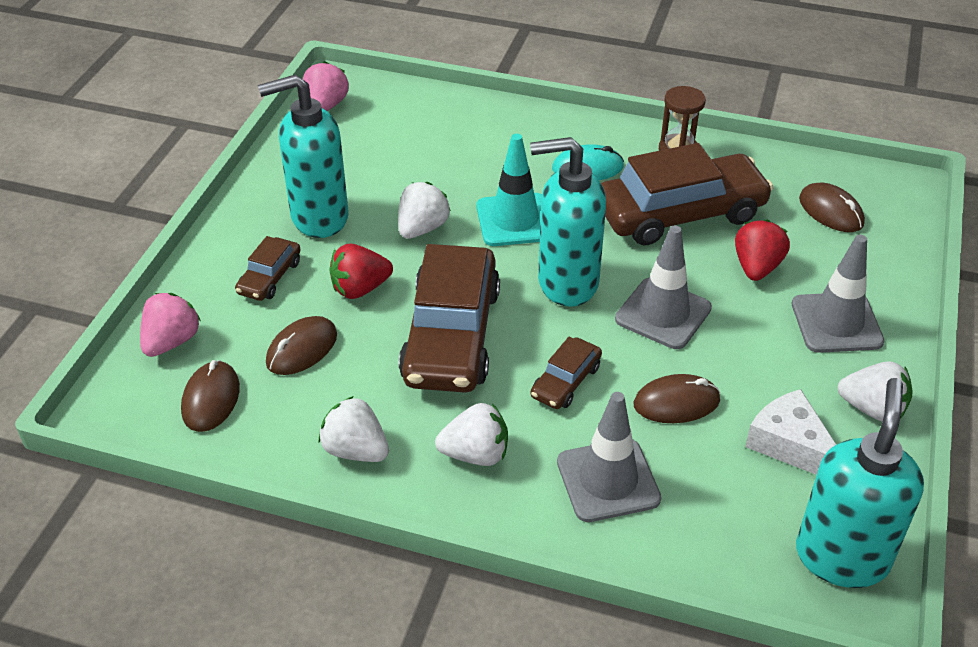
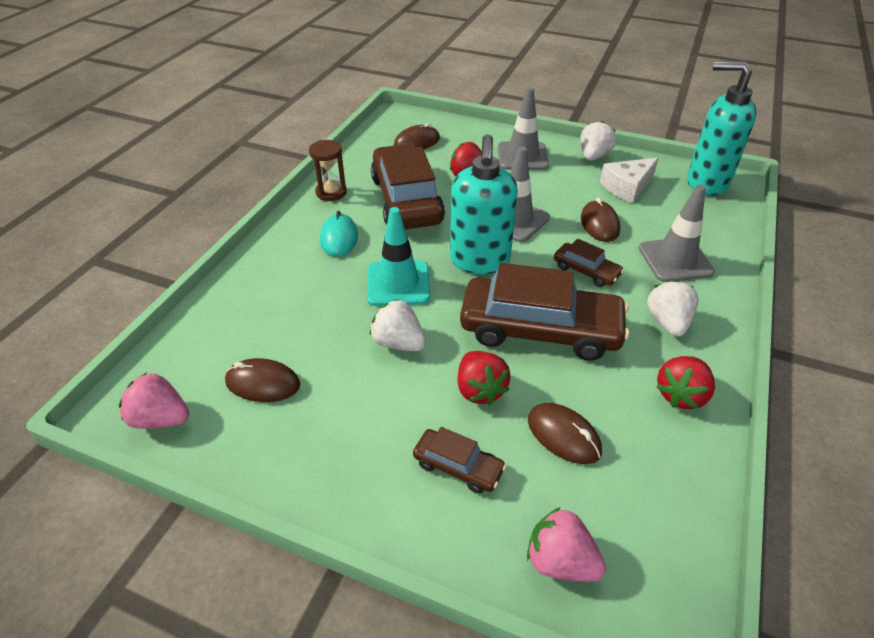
camera: 85 degrees left, 0 degrees up
brown mouse [181,360,240,432] -> brown mouse moved to [225,358,300,402]
turquoise soap dispenser [258,74,349,238] -> none
white strawberry [319,396,389,462] -> red strawberry [657,356,715,409]

